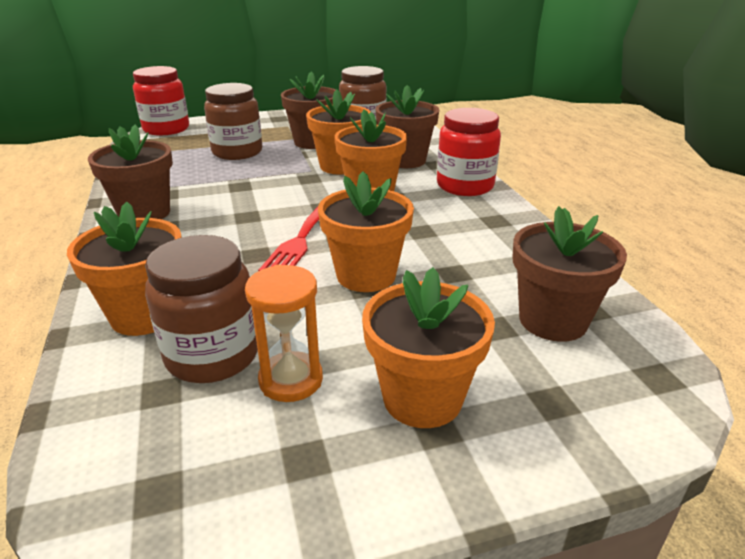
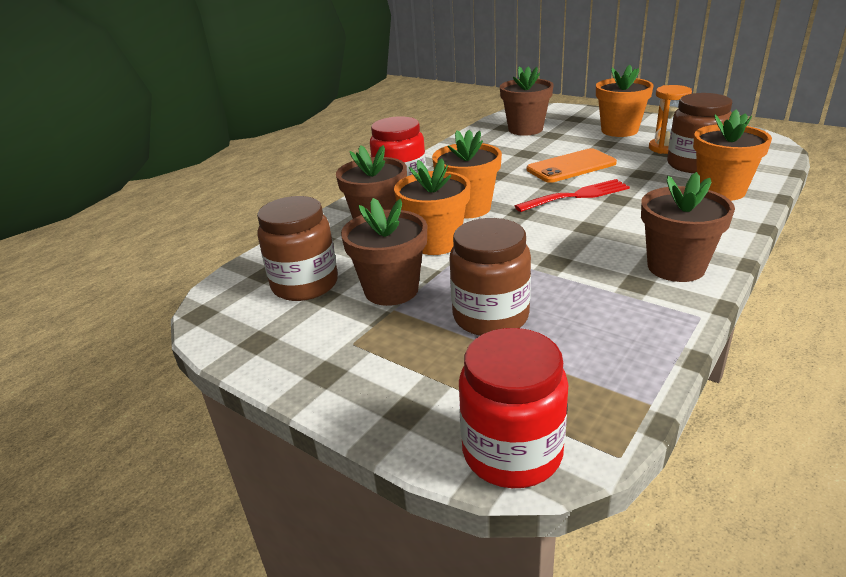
camera: 125 degrees left, 0 degrees up
orange flower pot [318,172,414,292] -> orange phone [527,148,617,183]

